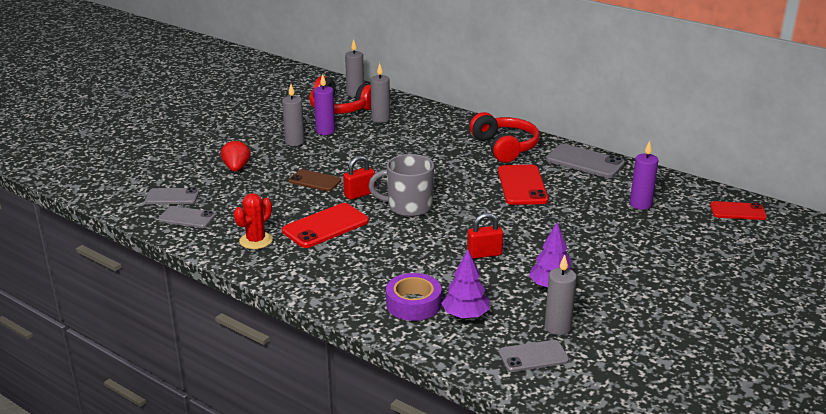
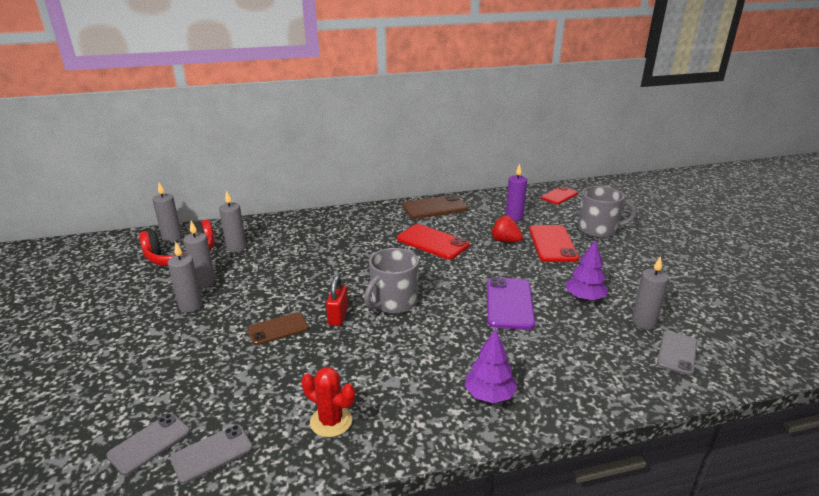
camera: 50 degrees left, 0 degrees up
red strawberry [221,140,250,172] -> red strawberry moved to [491,216,523,242]
red cactus [234,193,273,249] -> red cactus turned 45 degrees counterclockwise [302,367,355,437]
red phone [282,203,369,248] -> red phone moved to [529,225,579,262]
purple candle [314,74,335,135] -> grey candle [183,221,215,287]
purple tape [386,273,442,321] -> none
purple tree [441,250,490,319] -> purple tree moved to [465,329,518,403]
red padlock [467,213,503,259] -> purple phone [487,277,535,330]
red headphones [470,112,540,163] -> none
grey phone [546,144,625,178] -> brown phone [402,194,468,219]
none -> grey mug [578,186,637,238]

